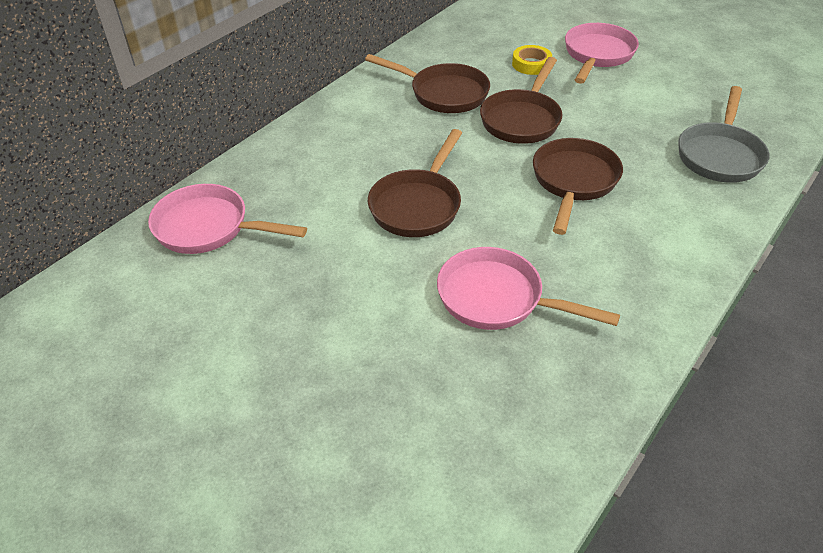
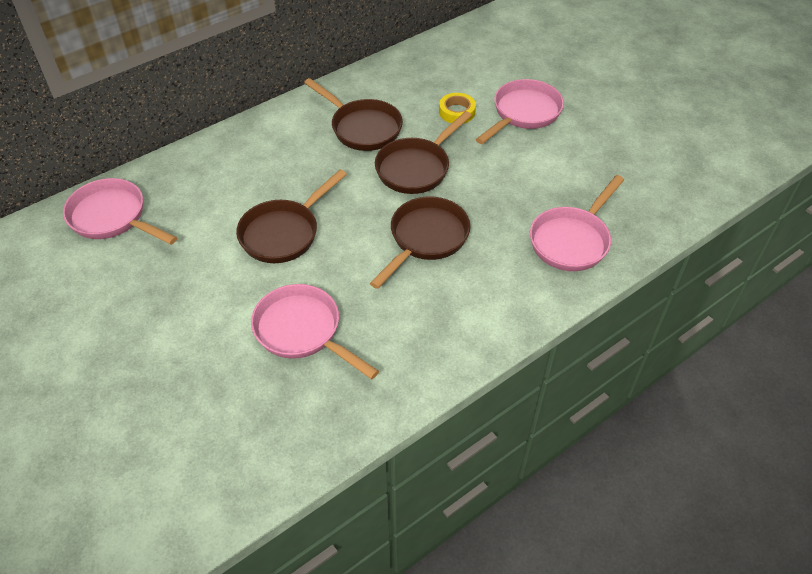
camera: 15 degrees right, 5 degrees up
grey pan [678,86,770,183] -> pink pan [530,175,624,271]

